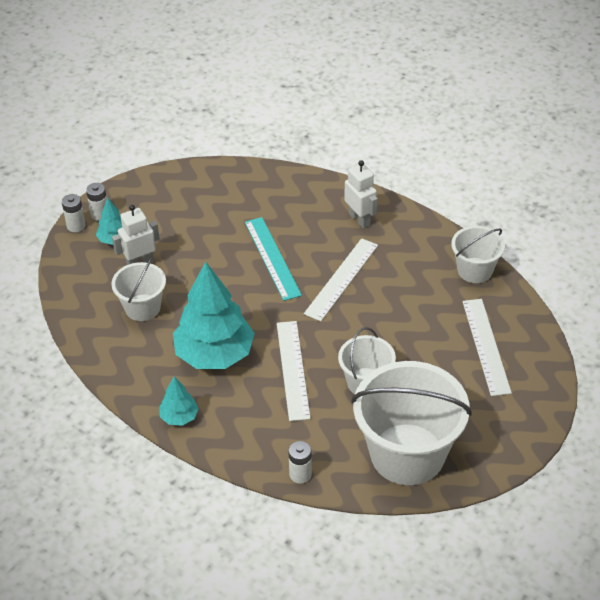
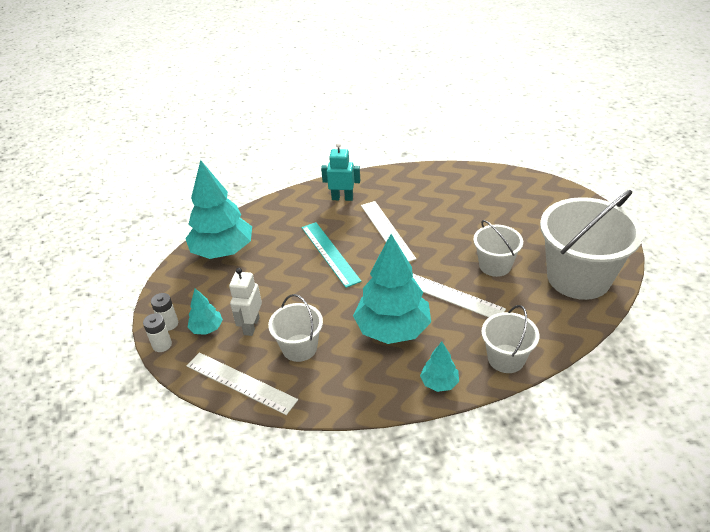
camera: 50 degrees left, 5 degrees down
turquoise ruler [245,217,302,301] -> turquoise ruler turned 45 degrees clockwise [302,222,362,288]
white battery [288,441,312,484] -> none
white robot [344,160,378,229] -> turquoise robot [321,143,360,201]
white bucket [451,226,505,283] -> white bucket moved to [481,305,539,373]
white ruler [462,299,512,396] -> white ruler moved to [187,352,298,415]
none -> turquoise tree [185,160,252,259]

